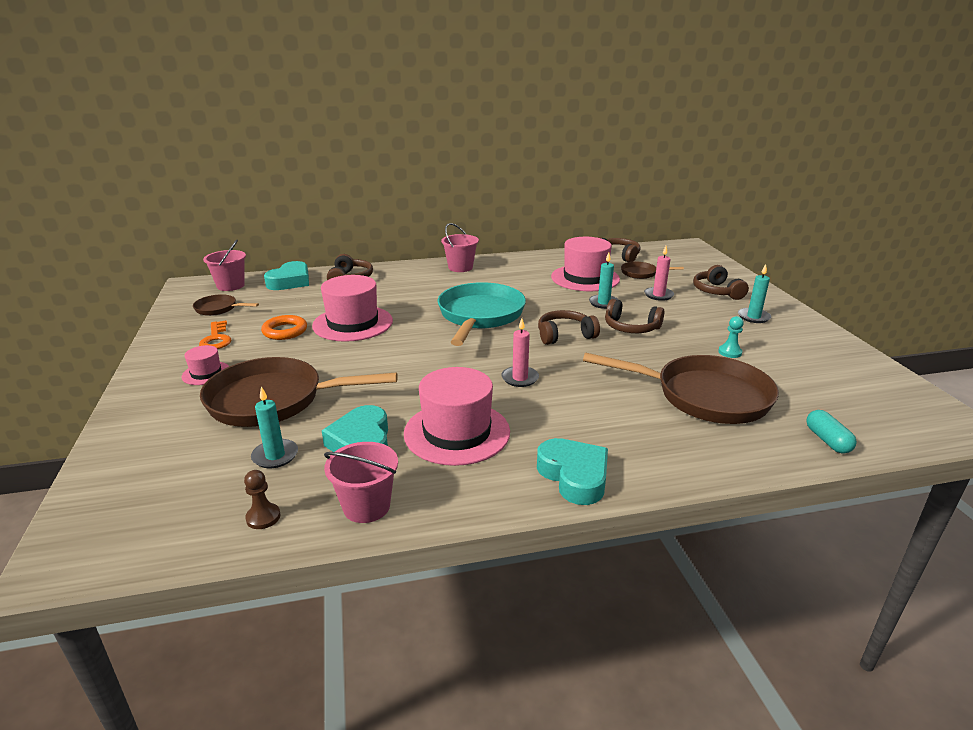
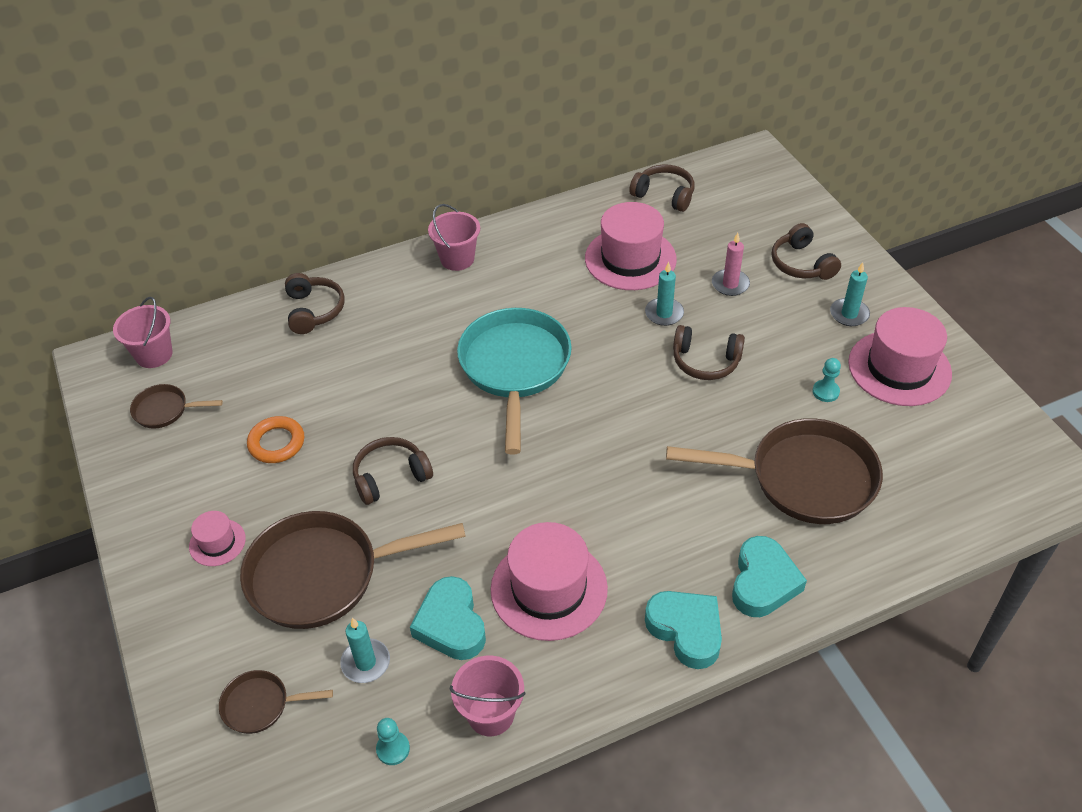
camera: 10 degrees left, 20 degrees up
orange key [199,321,231,349] -> none
brown pawn [244,470,280,529] -> turquoise pawn [376,718,410,765]
turquoise heart [264,261,309,290] -> turquoise heart moved to [732,536,807,617]
pink hat [312,275,393,342] -> pink hat moved to [848,307,952,406]
pink candle [501,318,539,387] -> none
brown headphones [538,310,600,345] -> brown headphones moved to [353,437,433,505]
brown pan [621,262,684,279] -> brown pan moved to [219,670,333,734]
turquoise capsule [806,410,857,453] -> none

